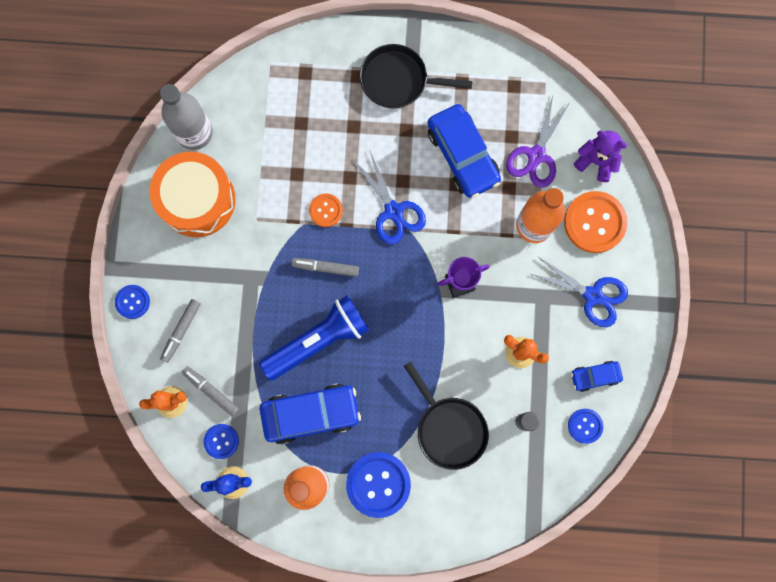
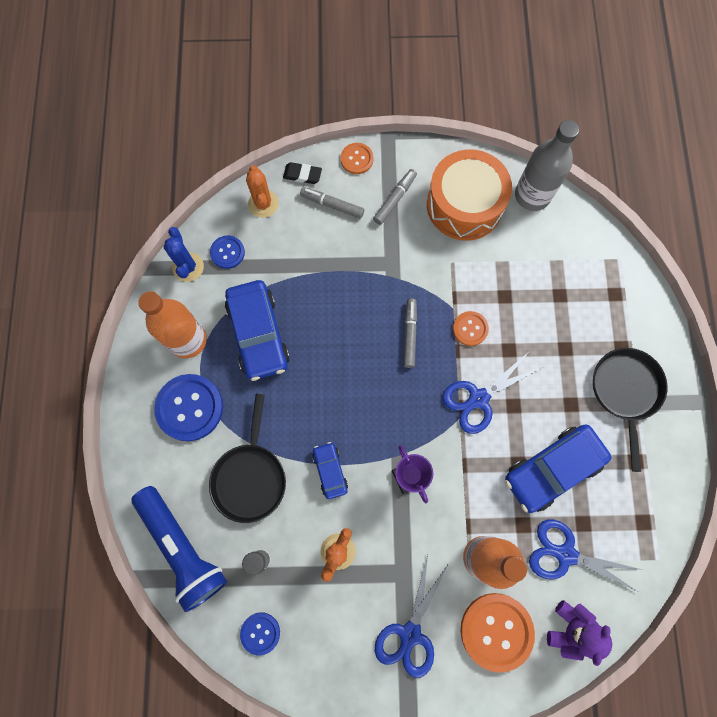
camera: 85 degrees right, 5 degrees down
blue button [115,285,150,319] -> orange button [341,143,373,174]
grey marker [182,366,239,417] -> grey marker moved to [373,169,417,225]
blue flashlight [259,295,369,381] -> blue flashlight moved to [131,486,227,612]
black pan [404,361,489,470] -> black pan turned 45 degrees counterclockwise [209,394,286,523]
purple scissors [506,96,571,188] -> blue scissors [529,519,642,592]
blue car [571,361,623,392] -> blue car moved to [312,442,348,499]
none -> black eraser [283,162,322,184]

